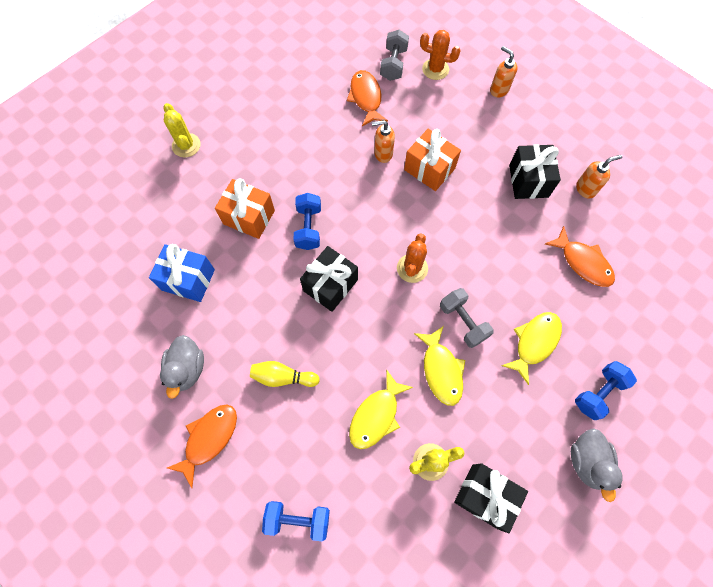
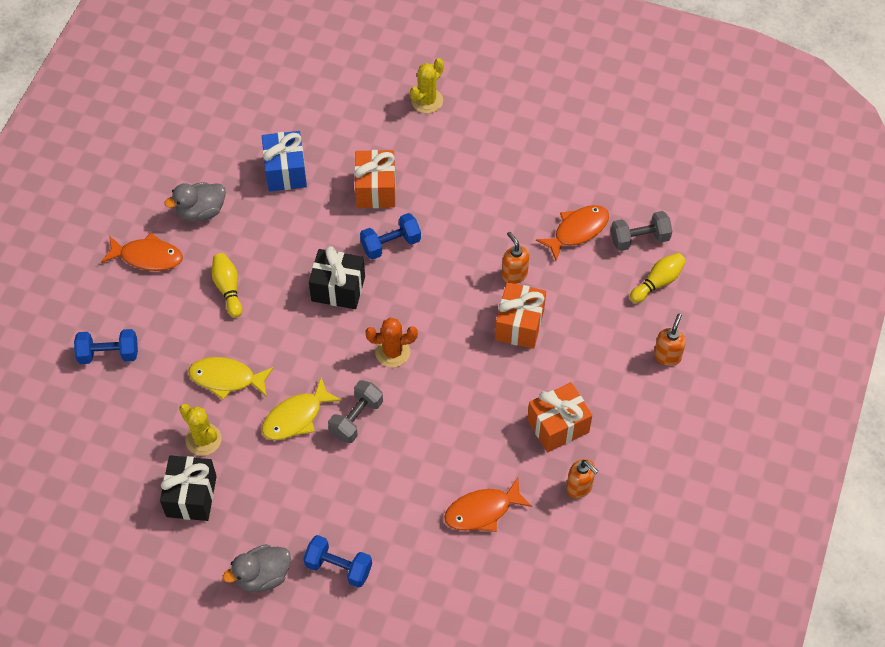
camera: 65 degrees right, 10 degrees down
blue dumbbell [262,501,330,541] -> blue dumbbell turned 75 degrees counterclockwise [74,329,138,364]
orange cactus [420,30,461,80] -> yellow bowling pin [630,253,686,303]
yellow fish [502,312,562,385] -> none
black gift [509,144,561,199] -> orange gift [527,382,592,452]
orange fish [545,226,615,287] -> orange fish turned 45 degrees clockwise [444,478,532,532]

